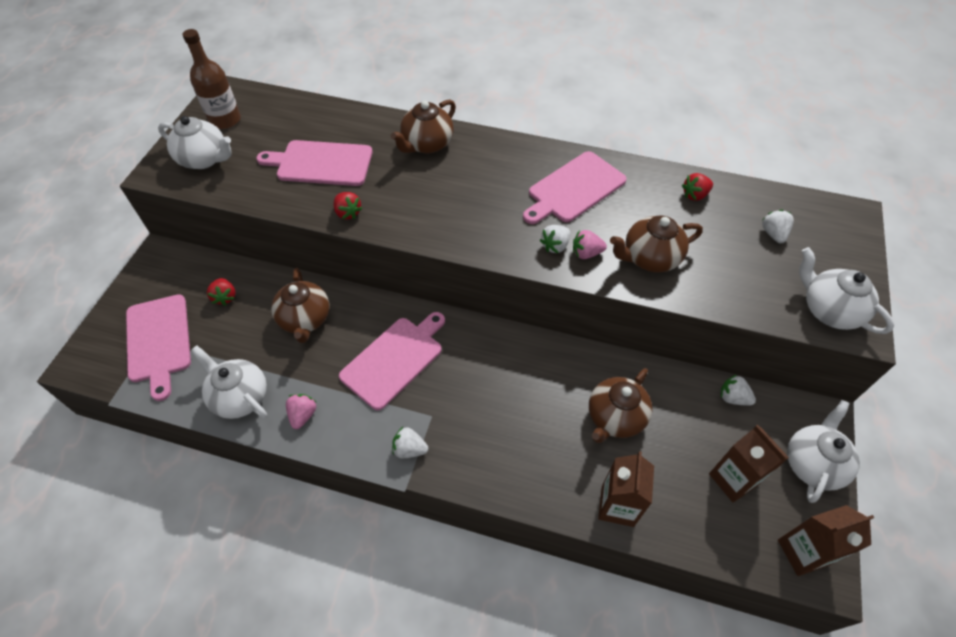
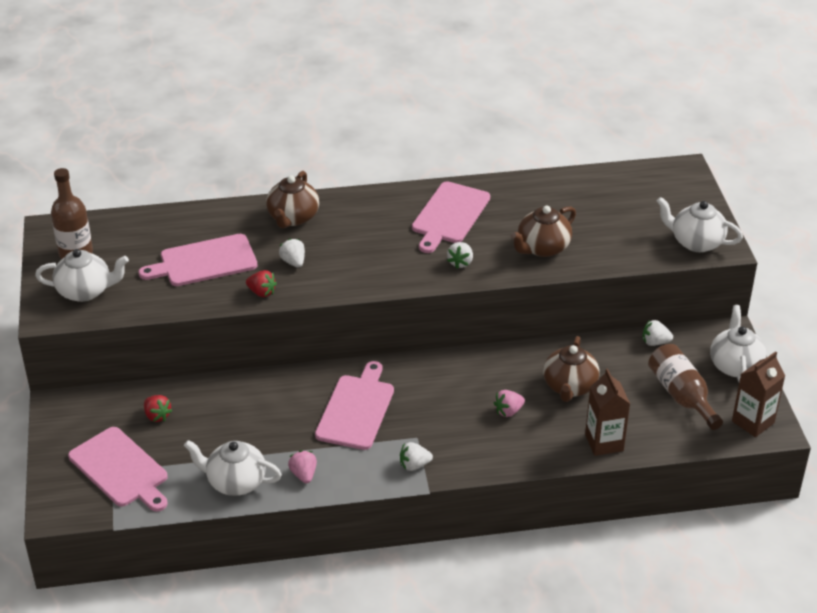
camera: 25 degrees left, 15 degrees down
brown teapot [271,268,329,343] -> none
pink strawberry [573,230,607,259] -> pink strawberry moved to [493,390,525,417]
red strawberry [682,173,713,201] -> none
brown carton [709,425,789,502] -> brown bottle [648,344,723,430]
white strawberry [762,210,794,243] -> white strawberry moved to [279,238,305,268]

